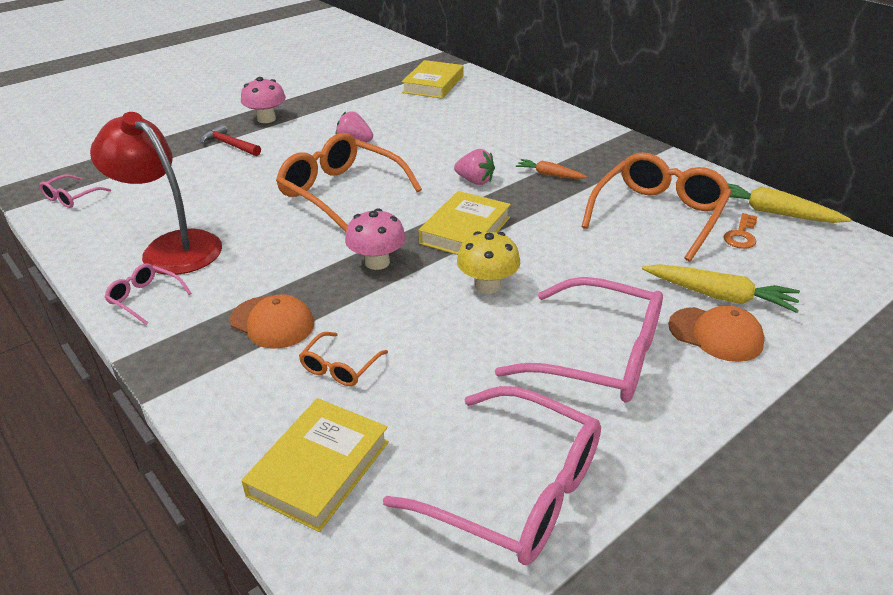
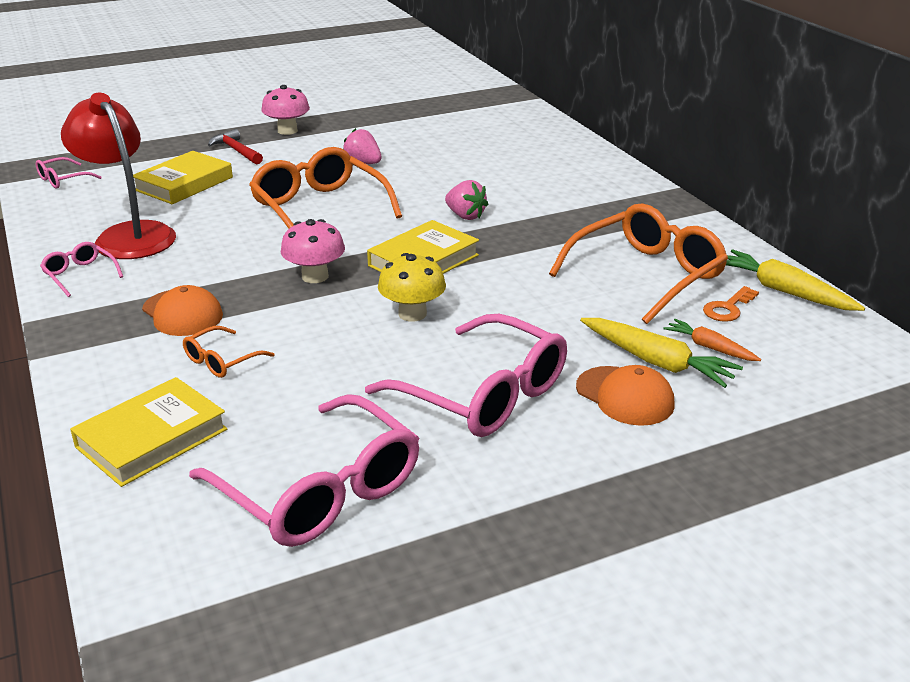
camera: 15 degrees right, 5 degrees down
yellow book [402,60,464,99] -> yellow book moved to [133,151,233,204]
orange carrot [516,159,587,179] -> orange carrot moved to [663,319,761,361]

